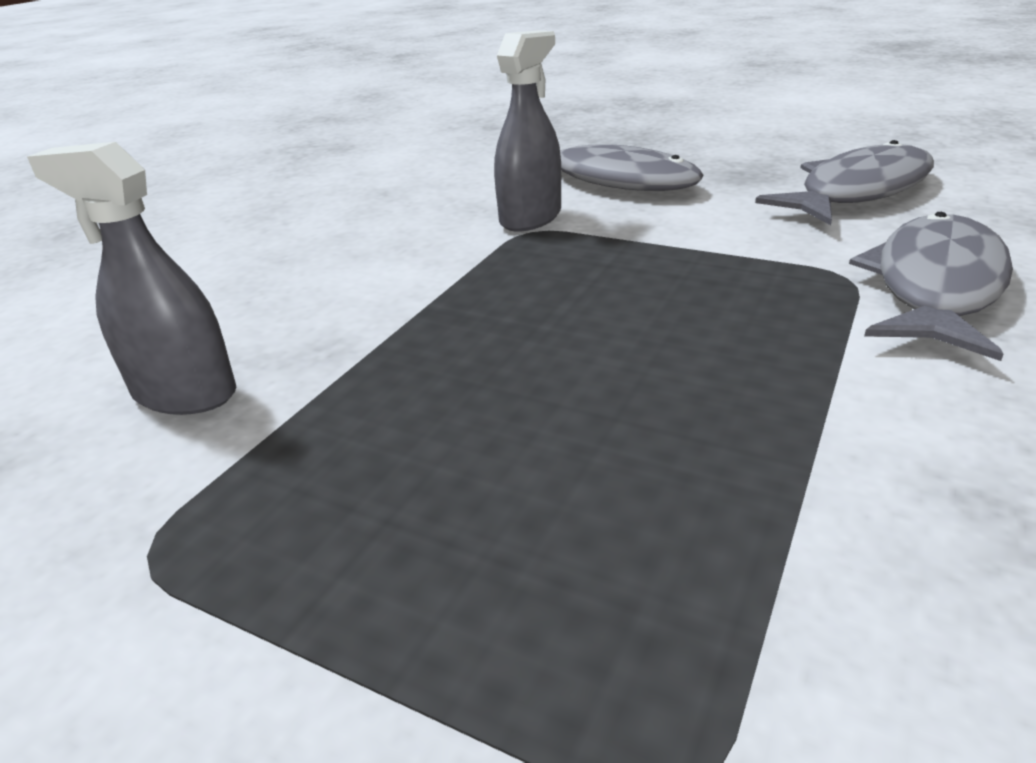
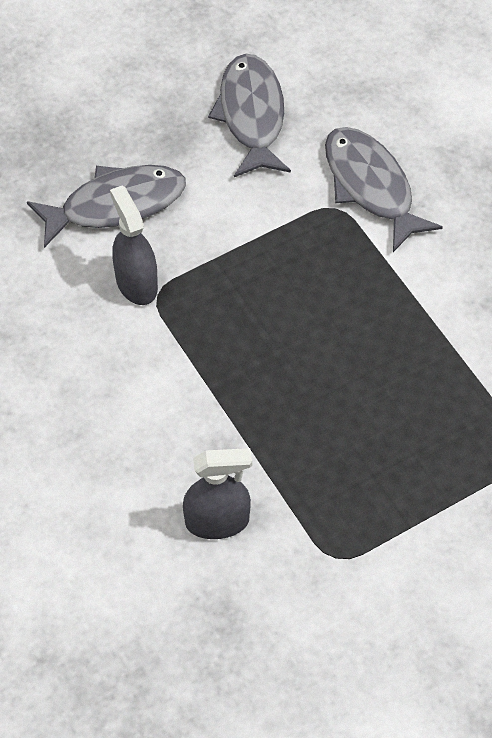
camera: 60 degrees left, 25 degrees up
grey spray bottle [27,142,236,415] -> grey spray bottle turned 150 degrees counterclockwise [183,448,252,539]

